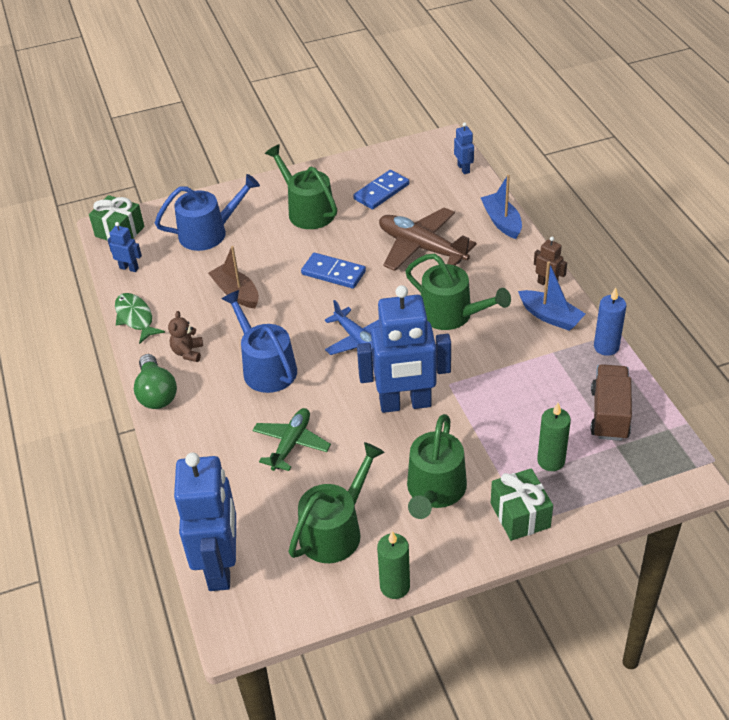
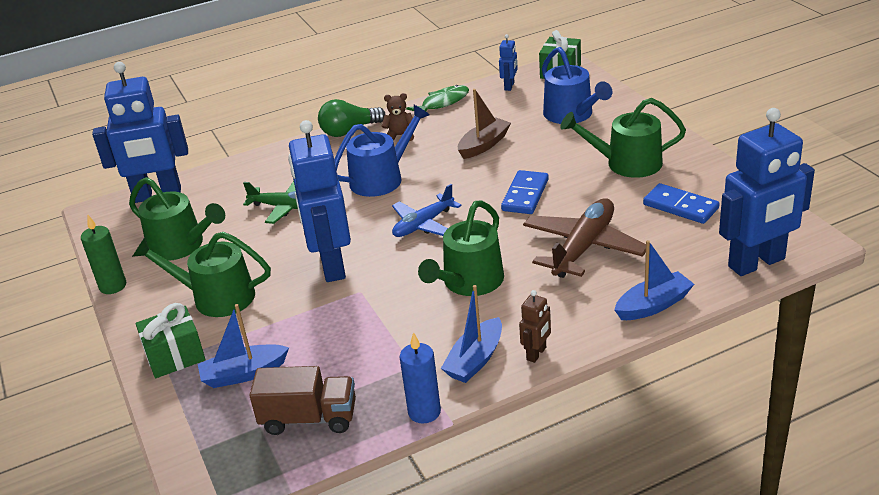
camera: 85 degrees right, 10 degrees down
green watering can [265,144,337,229] -> green watering can turned 135 degrees counterclockwise [560,98,686,178]
blue robot [454,122,474,174] -> blue robot [719,108,815,276], size x2.33
green candle [537,403,571,471] -> blue boat [198,304,289,388]

